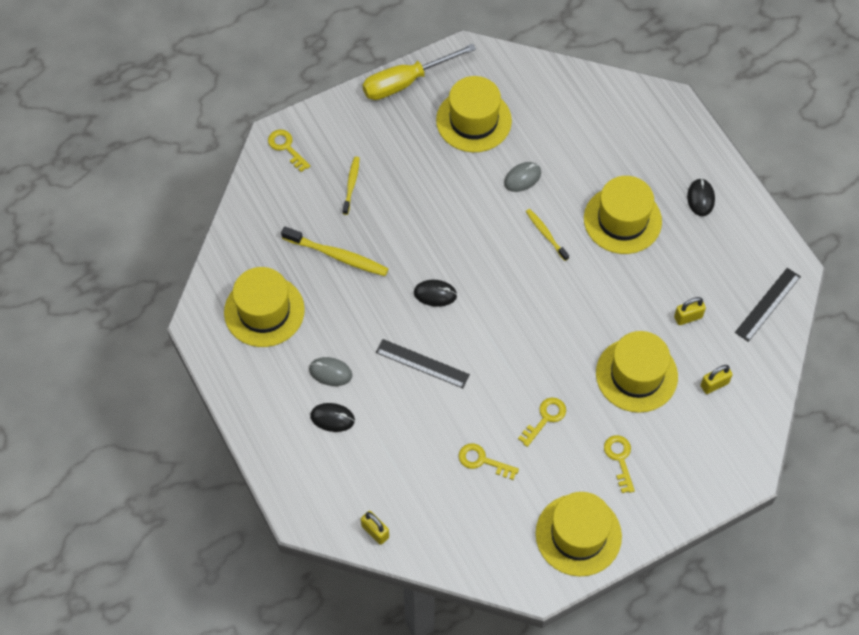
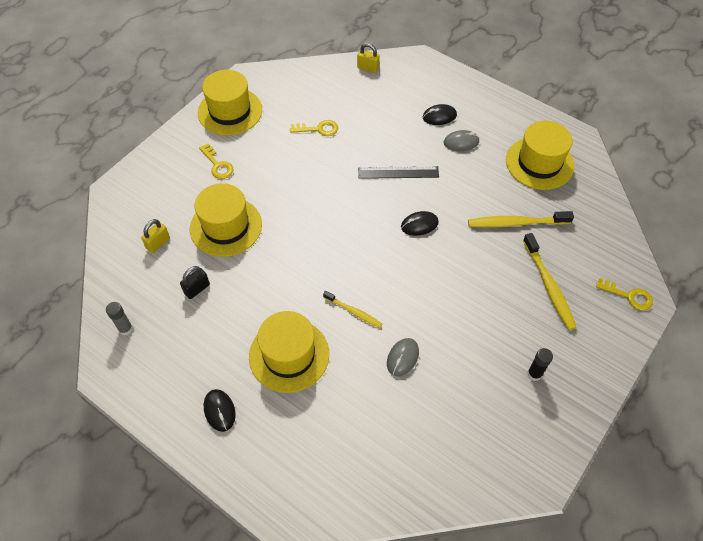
camera: 155 degrees right, 5 degrees down
yellow toothbrush [343,157,359,215] -> yellow toothbrush [523,233,577,330], size x1.66
yellow screwdriver [363,44,476,100] -> none
yellow hat [436,76,512,152] -> none
yellow key [518,398,566,447] -> none
yellow padlock [674,297,706,325] -> black padlock [180,266,210,299]
black ruler [735,268,801,342] -> grey glue stick [106,302,133,336]
none -> black glue stick [527,348,553,381]

